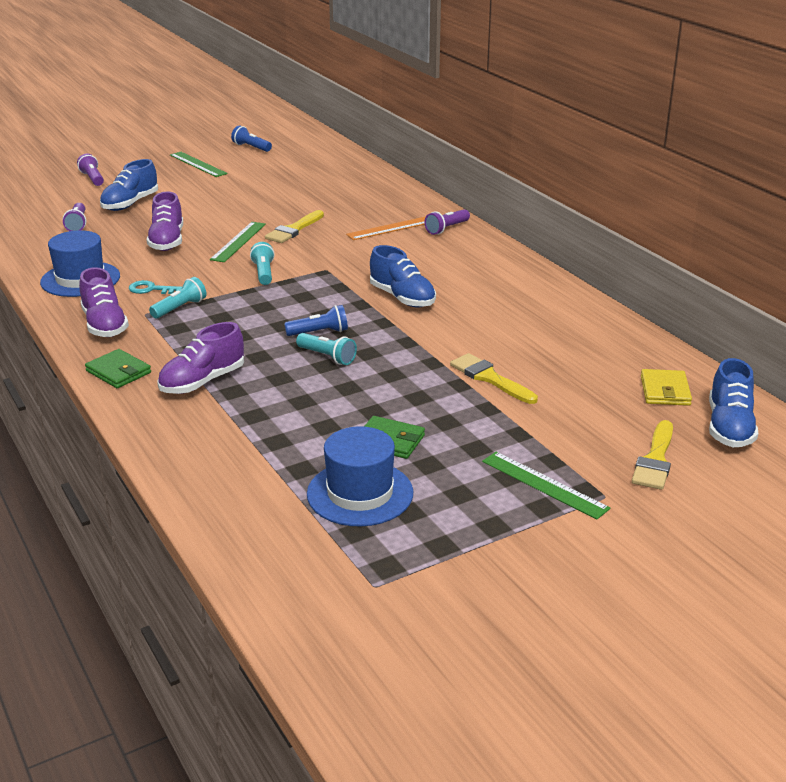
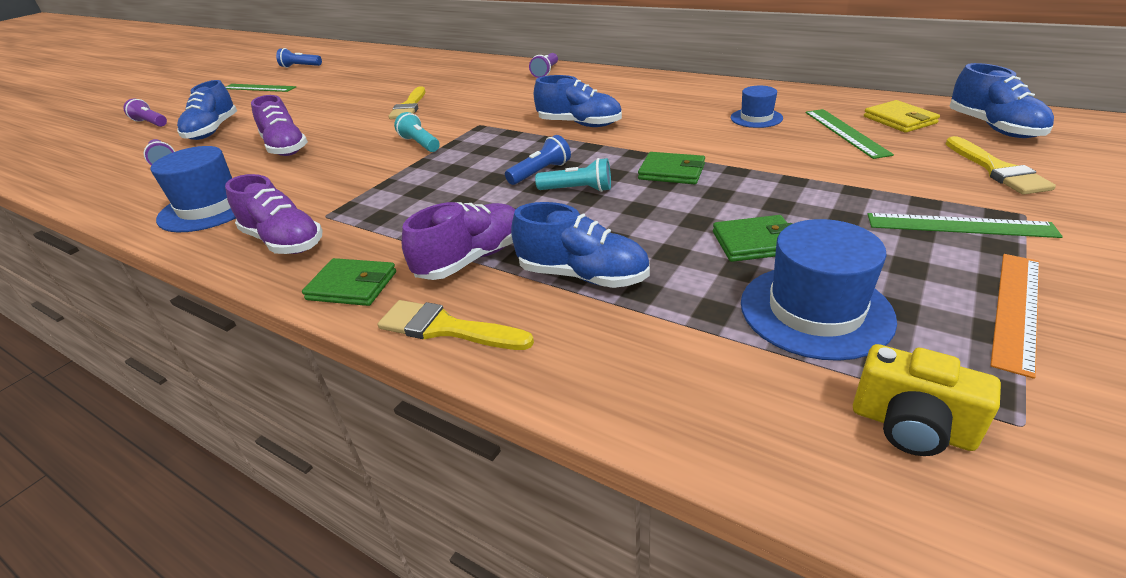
camera: 25 degrees left, 5 degrees up
turquoise key [129,280,182,294] -> none
turquoise flashlight [149,277,207,318] -> none
purple shoe [157,322,244,394] -> purple shoe turned 150 degrees counterclockwise [402,202,515,280]
green ruler [210,222,266,262] -> green ruler moved to [806,109,894,159]
orange ruler [346,216,426,240] -> orange ruler moved to [990,254,1039,379]
yellow brush [450,353,538,404] -> yellow brush moved to [378,300,534,350]
none -> blue shoe [511,202,650,288]
none -> green wallet [638,152,705,184]
none -> blue hat [731,86,783,128]
none -> yellow camera [853,344,1001,456]

